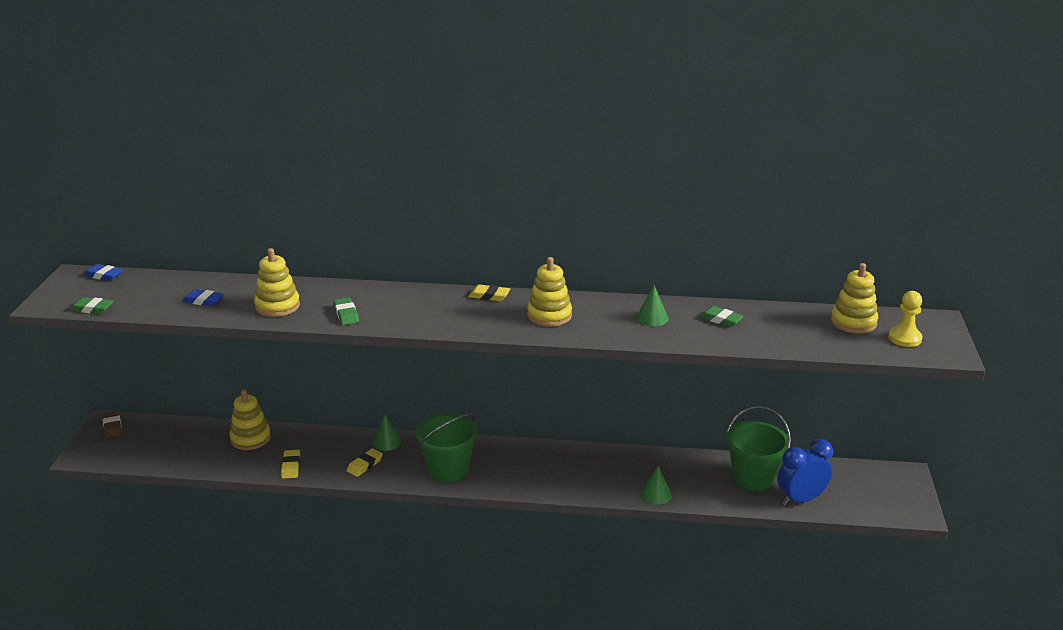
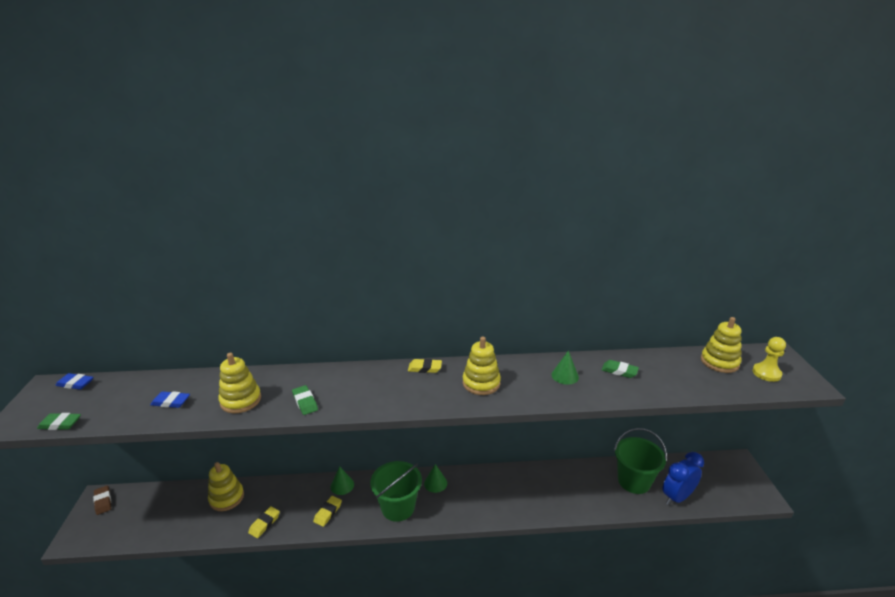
camera: 10 degrees left, 0 degrees up
yellow eraser [281,450,300,479] -> yellow eraser turned 45 degrees clockwise [248,506,280,538]
green cone [641,466,672,504] -> green cone moved to [424,464,447,493]

